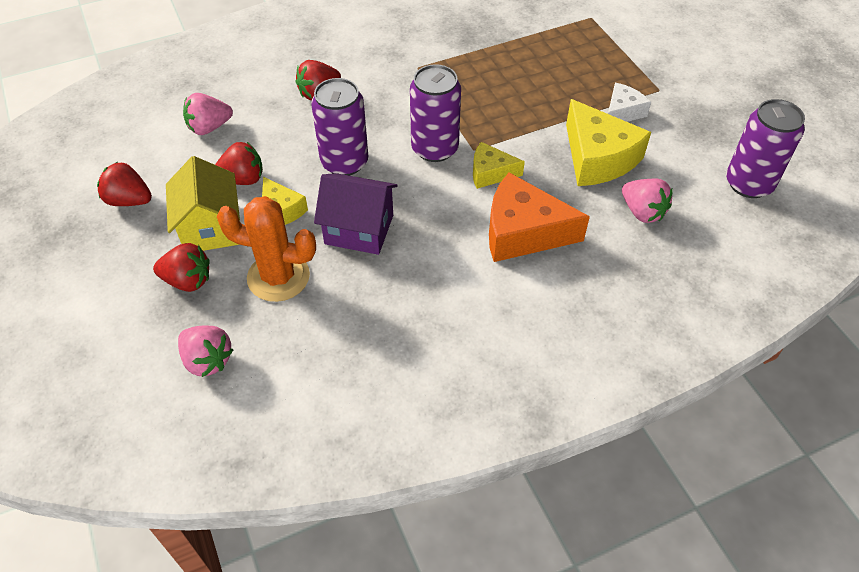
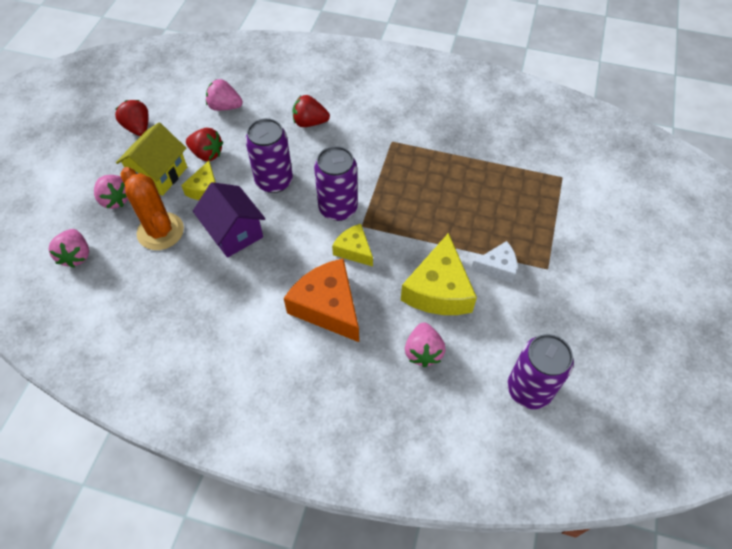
camera: 40 degrees right, 5 degrees up
red strawberry [153,243,210,292] -> pink strawberry [94,175,128,209]

